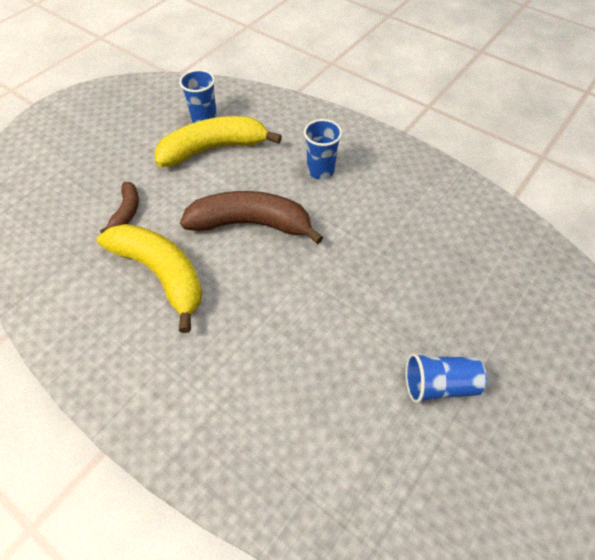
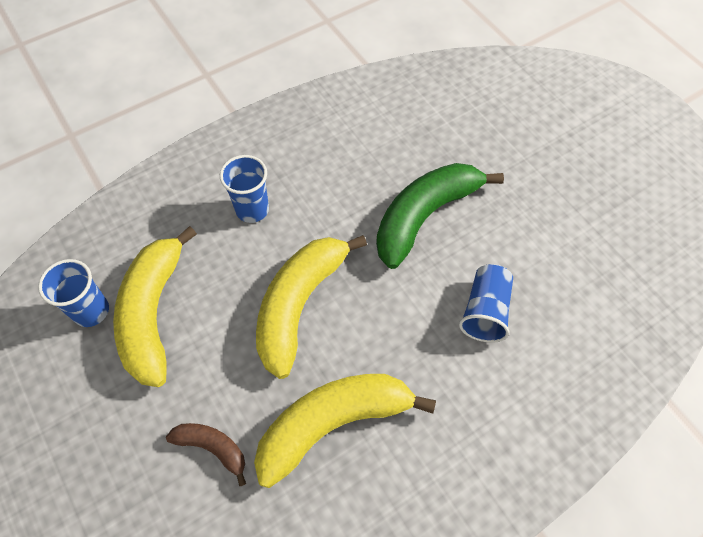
camera: 70 degrees left, 5 degrees up
brown banana [180,191,324,244] -> yellow banana [256,235,367,379]
blue cup [405,353,487,403] -> blue cup moved to [459,264,513,343]
none -> green banana [376,163,504,269]

